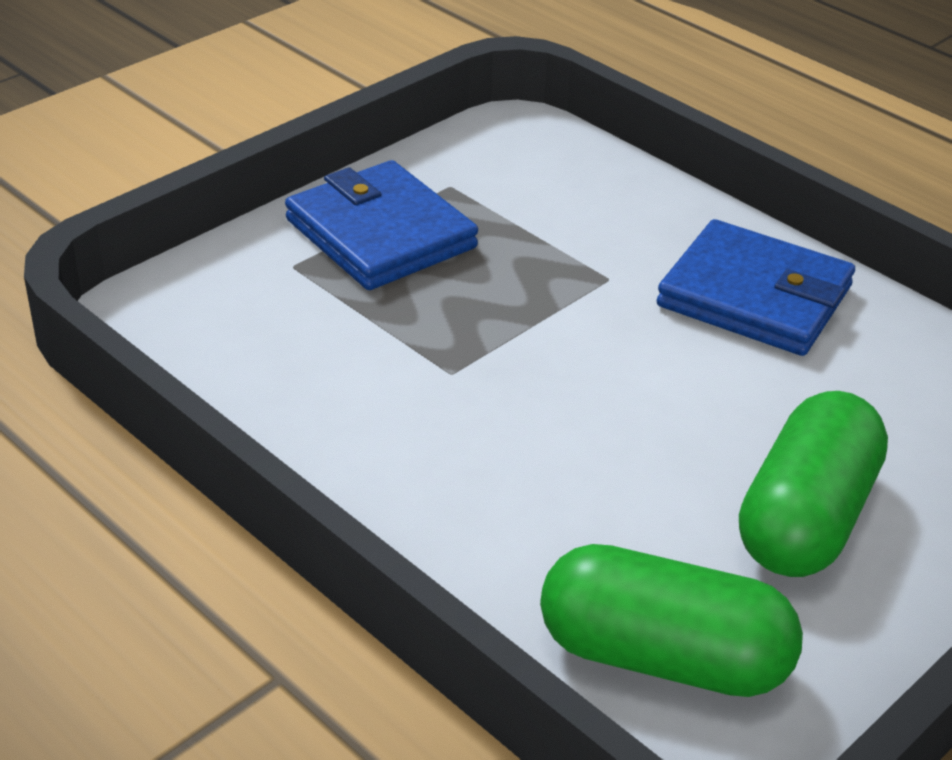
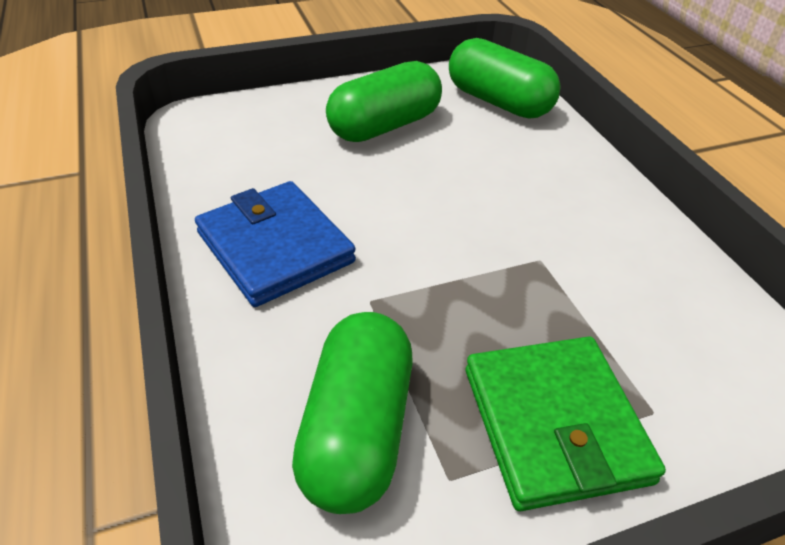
camera: 155 degrees left, 5 degrees up
blue wallet [285,160,478,290] -> green wallet [466,337,666,511]
none -> green capsule [292,312,413,514]

